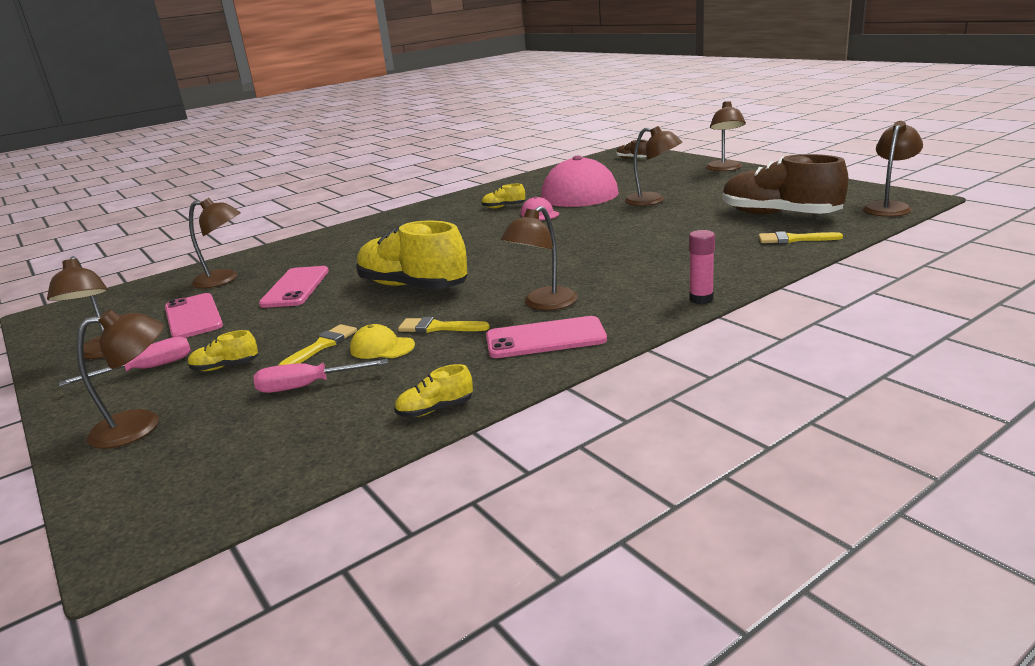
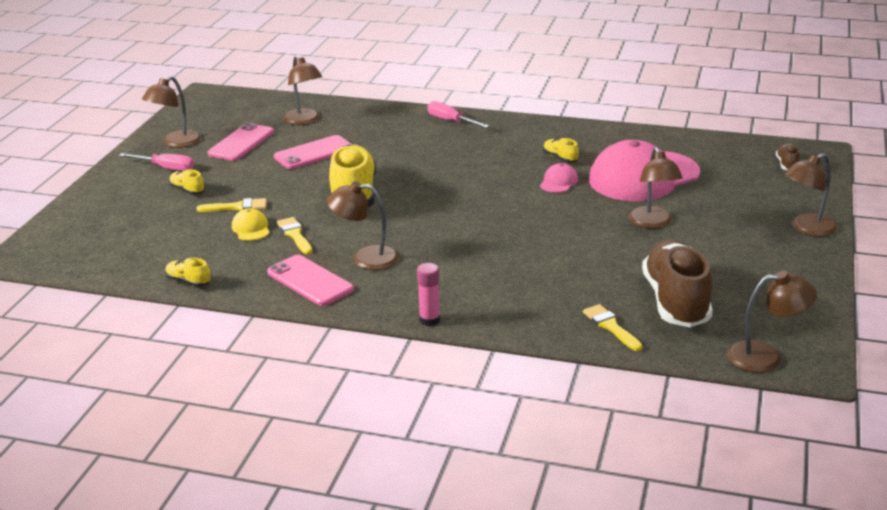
camera: 50 degrees right, 5 degrees up
brown lamp [76,309,164,449] -> none
pink screwdriver [254,359,388,393] -> pink screwdriver moved to [427,101,489,128]

